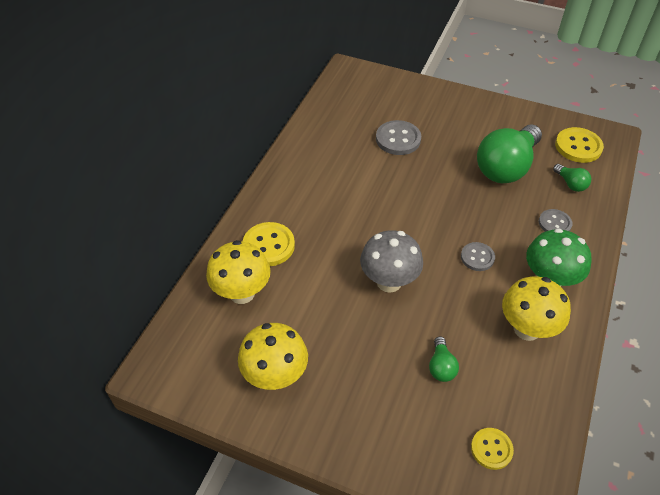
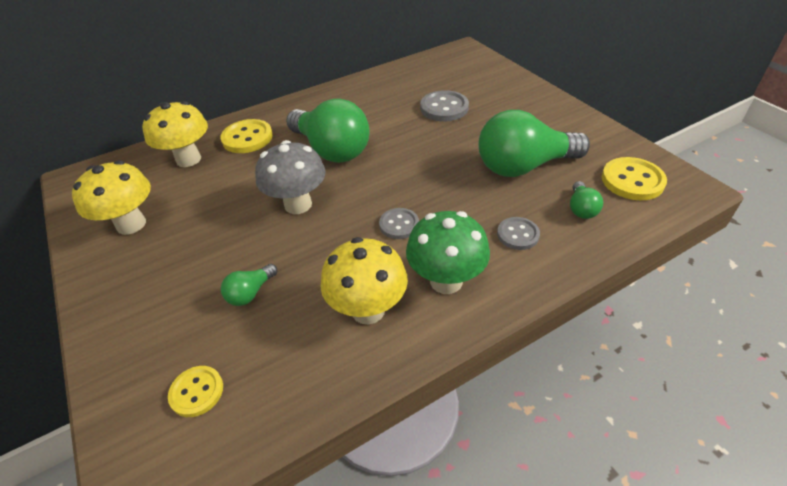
camera: 40 degrees right, 5 degrees down
none -> green light bulb [286,98,370,163]

